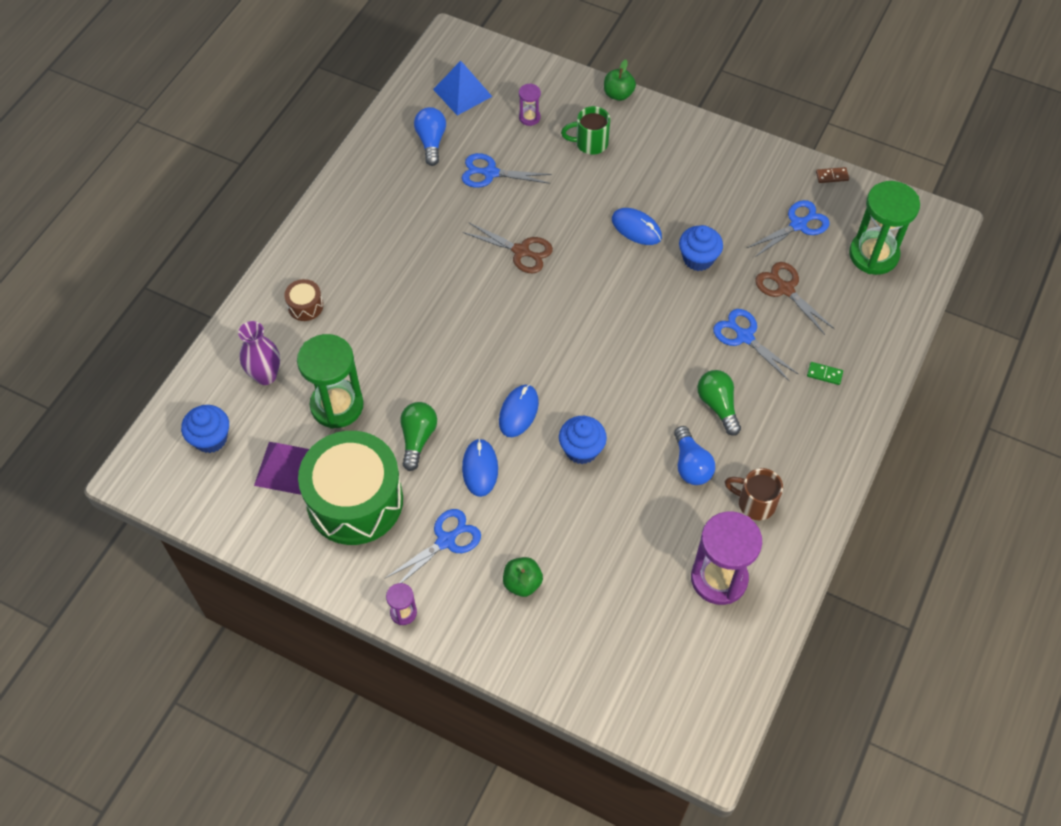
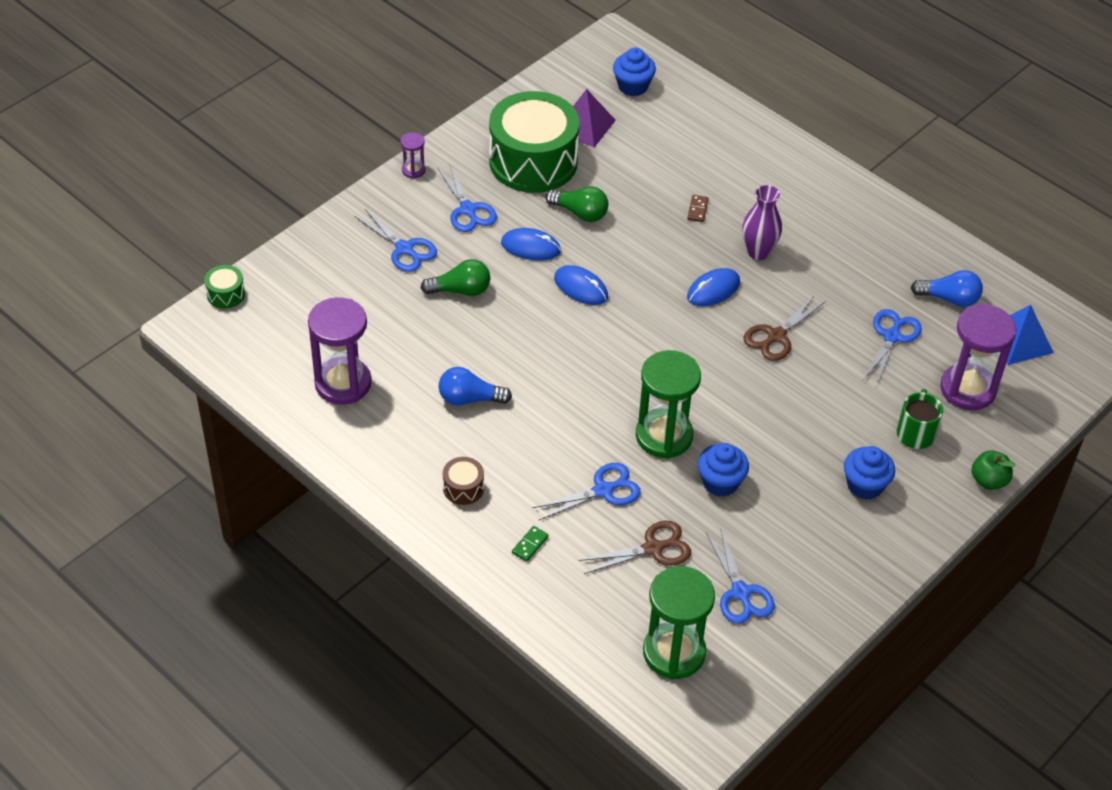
camera: 105 degrees right, 10 degrees down
purple vase [238,321,280,385] -> purple vase moved to [742,185,782,260]
brown drum [284,279,323,321] -> brown drum moved to [443,457,484,505]
green hourglass [297,334,364,429] -> green hourglass moved to [636,350,701,459]
green apple [503,557,543,597] -> blue scissors [355,209,437,272]
purple hourglass [519,83,541,126] -> purple hourglass [940,304,1016,410], size x2.16
blue cupcake [559,416,607,464] -> blue cupcake moved to [844,446,895,500]
blue mouse [612,208,662,245] -> blue mouse moved to [687,268,740,306]
green light bulb [697,370,741,436] -> green light bulb moved to [421,259,490,296]
brown mug [725,468,783,520] -> none
brown domino [816,167,849,183] -> brown domino moved to [687,195,709,222]
none -> green drum [204,265,245,309]

